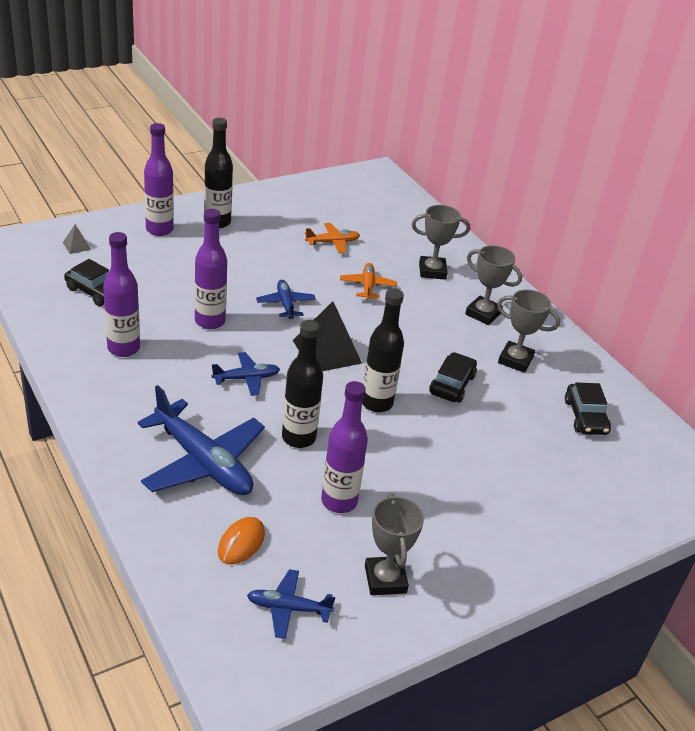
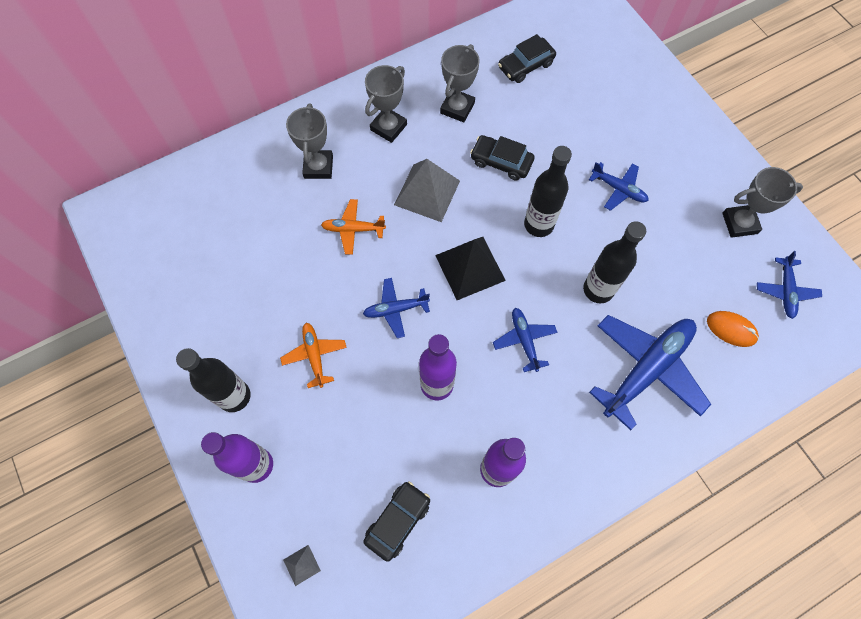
camera: 85 degrees left, 30 degrees up
orange plane [305,223,360,253] -> orange plane moved to [280,323,347,388]
purple bottle [321,381,368,513] -> none
black car [565,382,611,435] -> black car turned 150 degrees clockwise [498,34,556,83]
none -> grey pyramid [394,159,460,222]
none -> blue plane [589,162,649,211]

